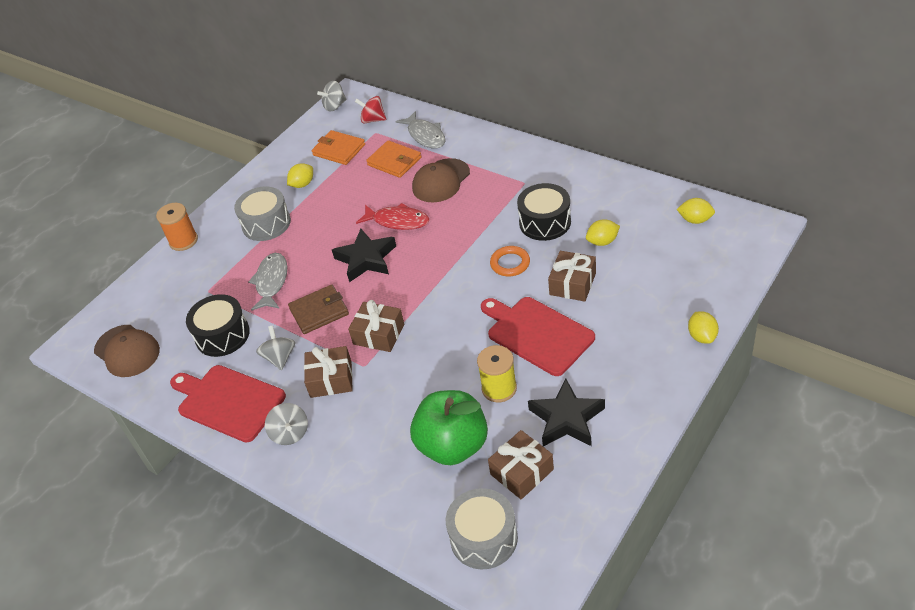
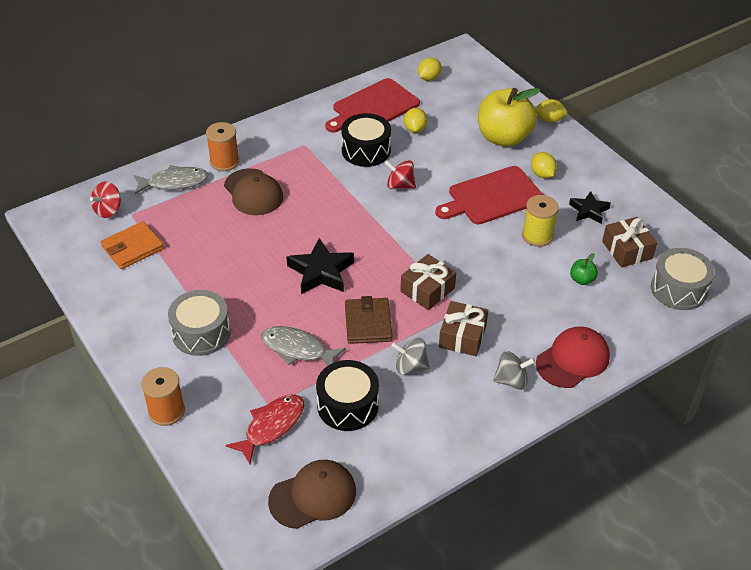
camera: 75 degrees left, 0 degrees up
red cutting board [170,365,286,443] -> red cutting board moved to [325,78,420,133]
yellow lemon [287,163,313,188] -> yellow lemon moved to [531,152,557,178]
grey spinning top [317,81,346,112] -> none
red fish [356,203,429,230] -> red fish moved to [225,394,304,464]
orange wallet [366,140,422,178] -> none
green apple [410,390,488,465] -> green apple [570,253,598,285], size x0.41
orange ring [490,246,530,276] -> red spinning top [384,160,416,189]
black star [528,379,605,447] -> black star [569,191,611,224], size x0.63
brown gift [548,251,596,302] -> none
none -> orange spool [206,122,239,171]
none -> yellow apple [478,88,540,147]
none -> red cap [536,327,610,388]

